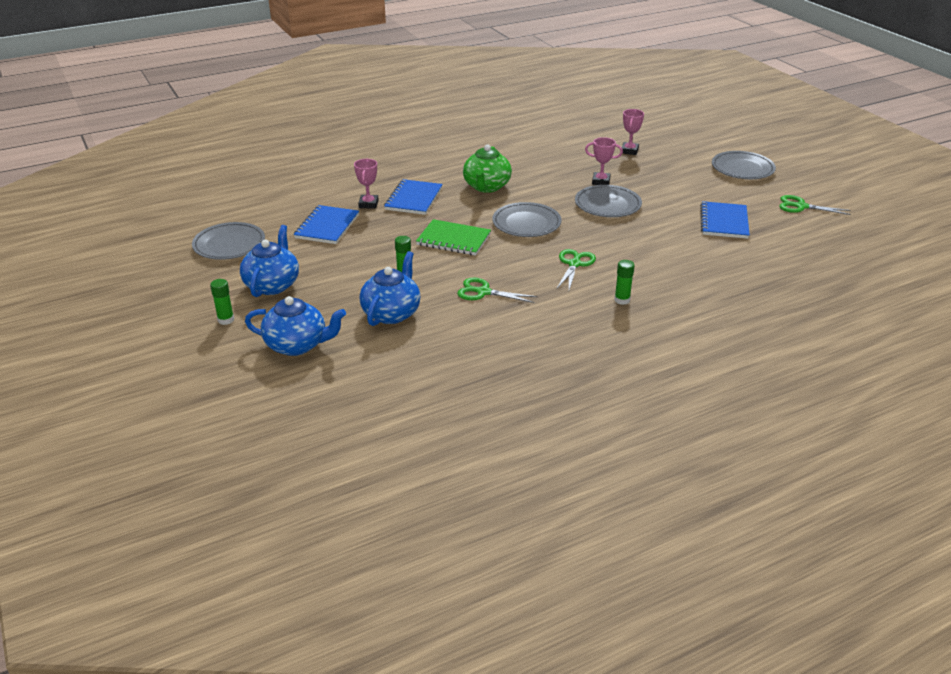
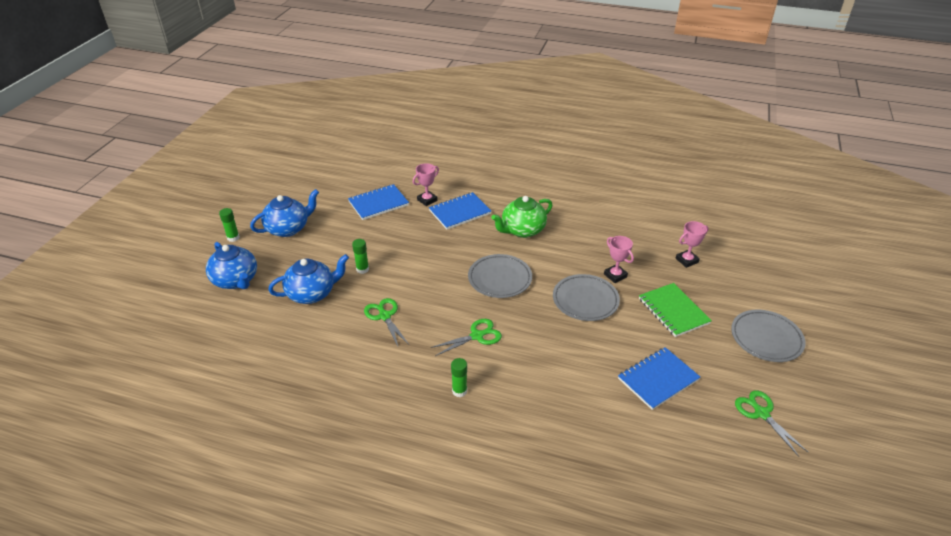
camera: 45 degrees right, 5 degrees up
grey plate [192,222,265,260] -> none
green notebook [416,219,491,256] -> green notebook moved to [639,283,712,337]

